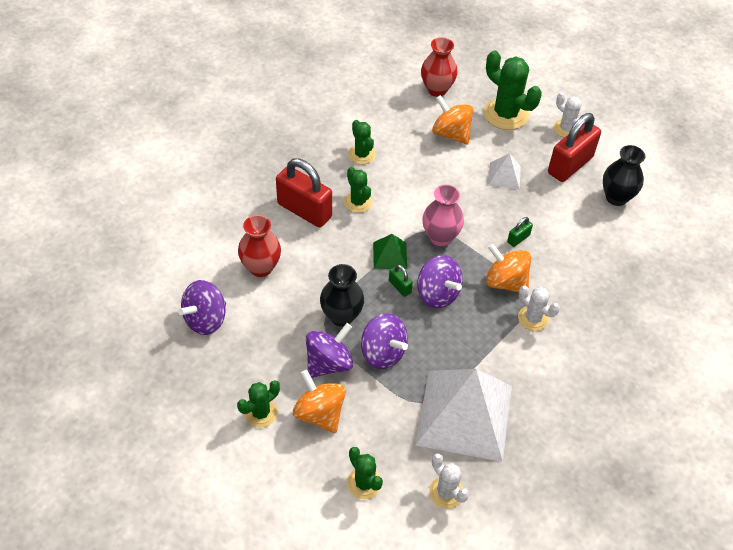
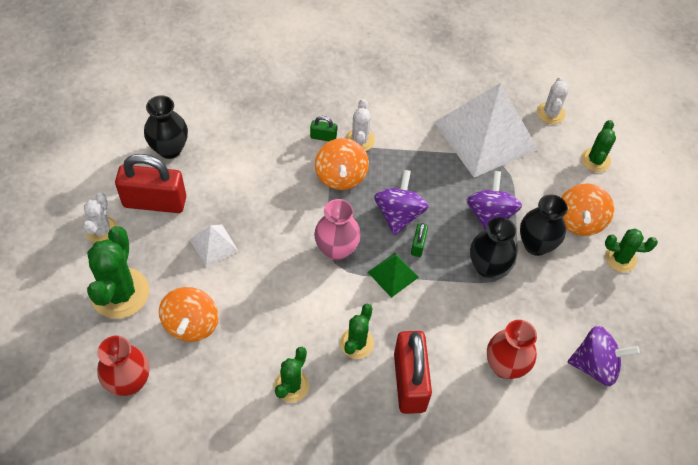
camera: 130 degrees left, 5 degrees up
purple spinning top [306,323,353,378] -> black vase [520,194,568,256]
green padlock [507,217,533,247] -> green padlock moved to [310,116,337,141]

